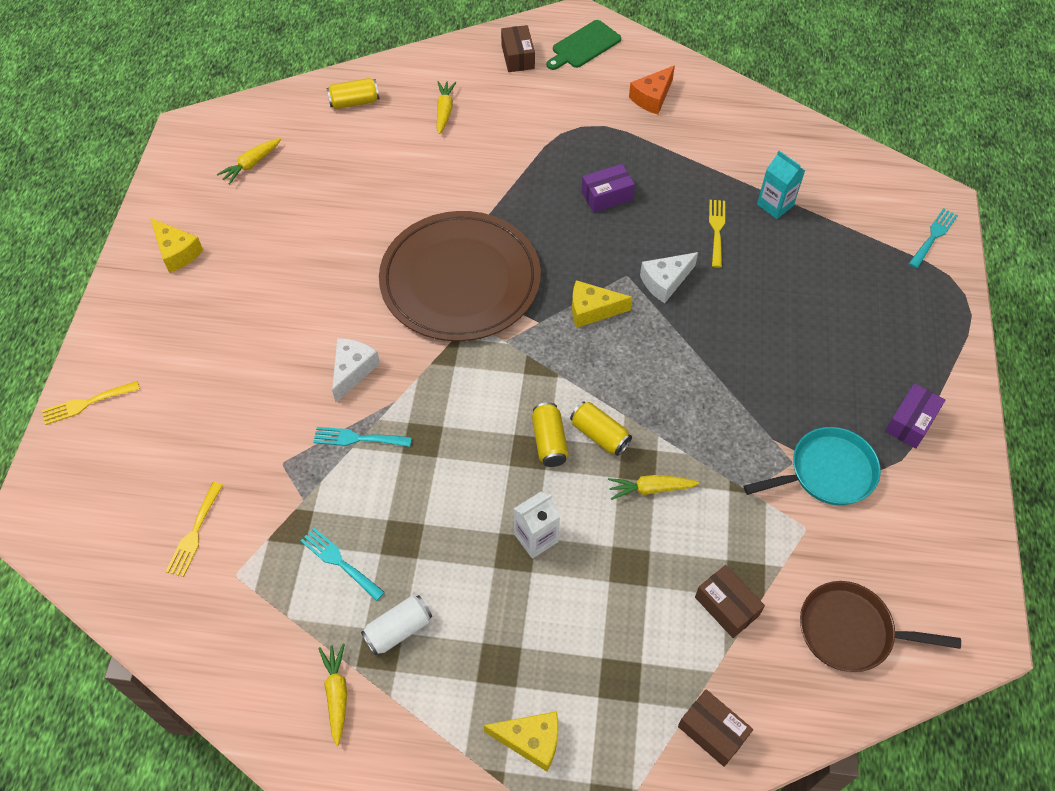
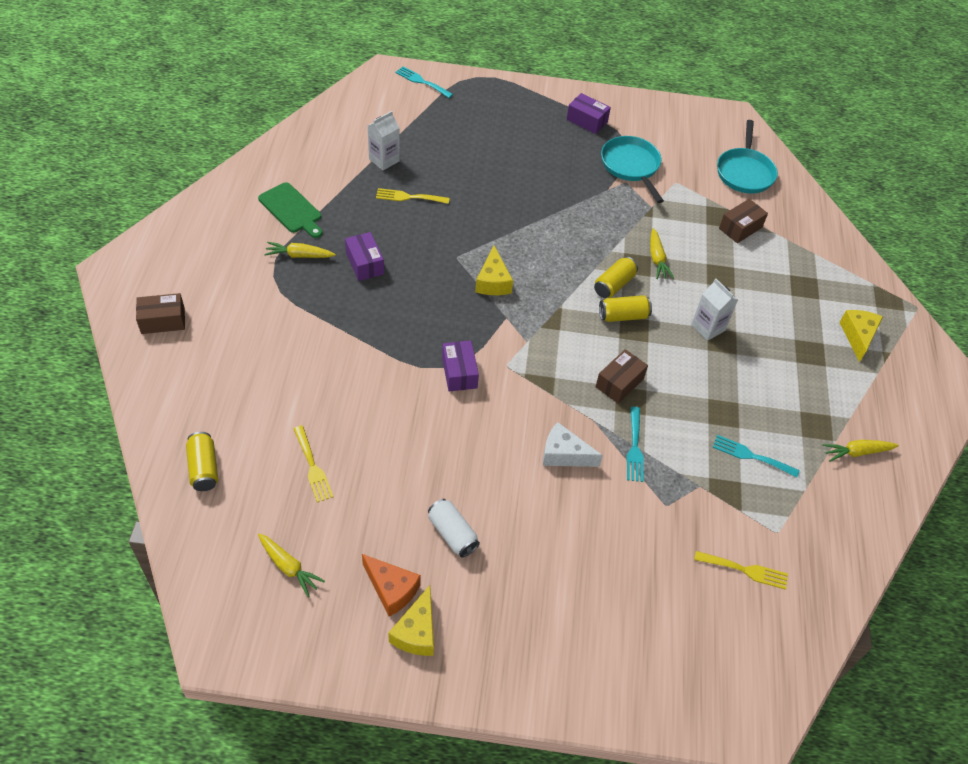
camera: 95 degrees left, 5 degrees down
yellow fork [42,381,140,425] -> yellow fork moved to [294,426,333,503]
yellow cheese [150,218,204,273] -> yellow cheese turned 150 degrees clockwise [388,585,434,656]
turquoise fork [301,528,385,601] -> turquoise fork turned 75 degrees clockwise [713,435,800,478]
white can [361,595,432,656] -> white can moved to [428,499,480,557]
brown plate [379,211,541,341] -> purple box [442,340,479,391]
yellow carrot [437,81,456,134] -> yellow carrot moved to [264,242,336,258]
green cutting board [547,20,621,70] -> green cutting board moved to [258,182,323,238]
orange cheese [629,65,675,115] -> orange cheese moved to [362,554,421,617]
white cheese [640,252,698,303] -> none
brown box [678,689,753,767] -> brown box moved to [596,349,648,403]
turquoise carton [757,151,805,219] -> white carton [368,111,400,170]
brown pan [800,581,961,672] -> turquoise pan [717,120,778,193]

